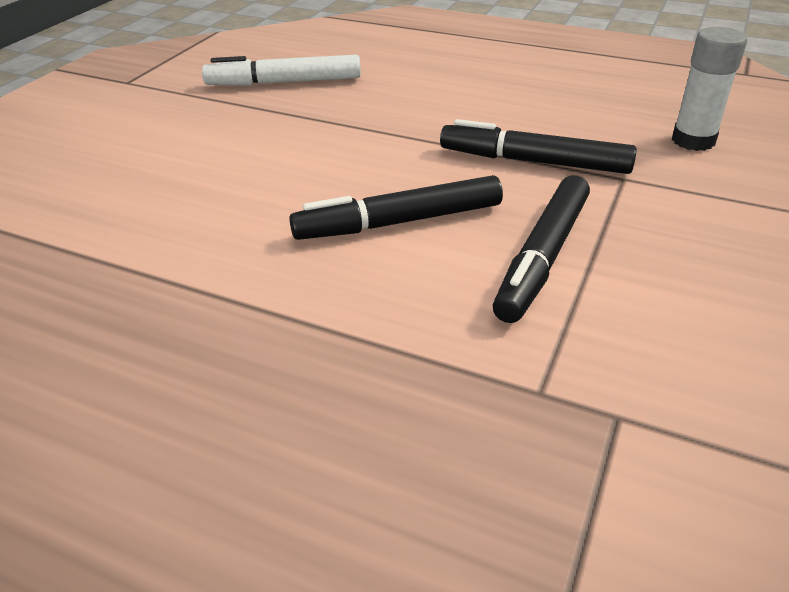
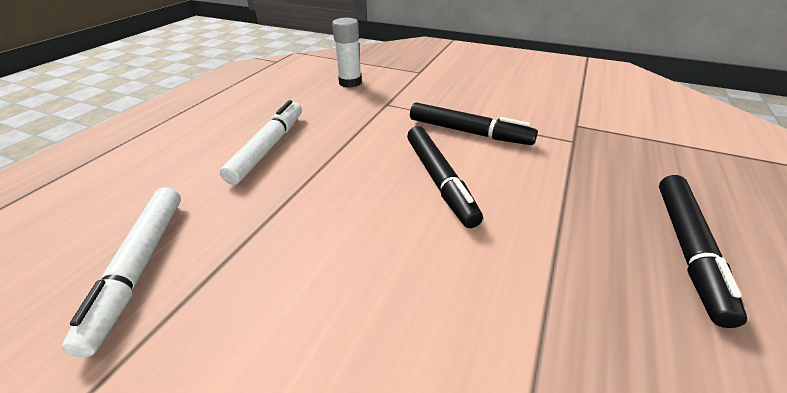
camera: 90 degrees left, 0 degrees up
black marker [440,119,637,174] -> black marker moved to [659,175,747,328]
none -> white marker [220,100,302,185]

